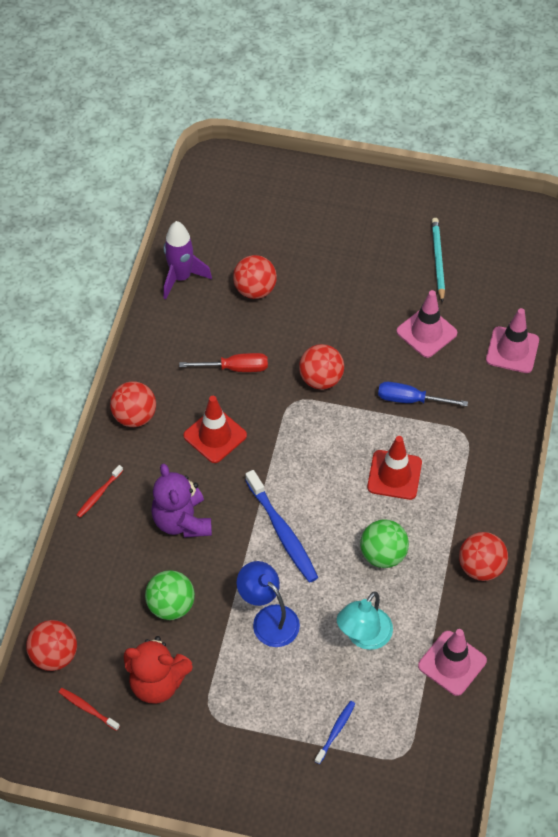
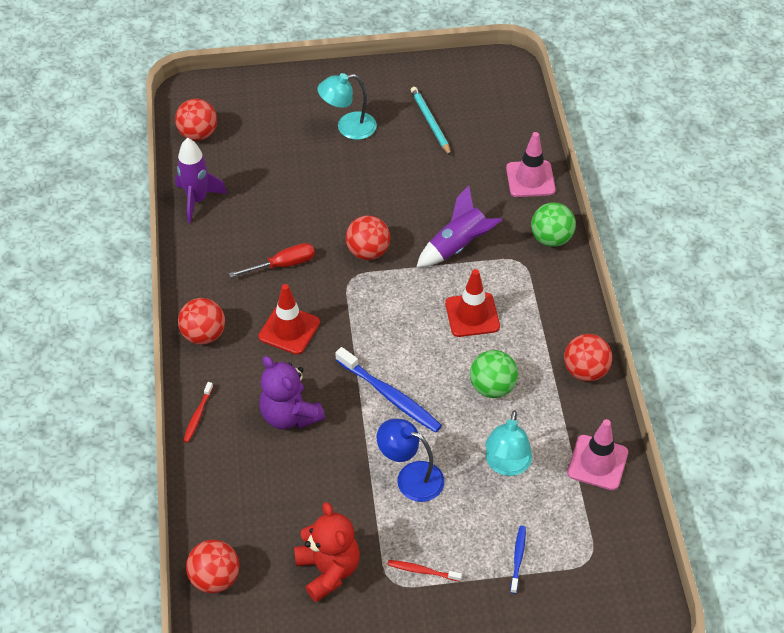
camera: 20 degrees left, 5 degrees down
red toothbrush [59,688,120,731] -> red toothbrush moved to [388,560,462,582]
red teddy bear [124,636,192,704] -> red teddy bear turned 105 degrees counterclockwise [294,502,360,602]
green ball [145,570,195,620] -> green ball moved to [531,202,576,247]
red ball [233,255,277,299] -> red ball moved to [175,99,217,141]
blue screwdriver [378,382,468,406] -> purple rocket [417,185,502,267]
pink traffic cone [396,290,457,358] -> none
none -> turquoise lamp [317,73,377,140]

